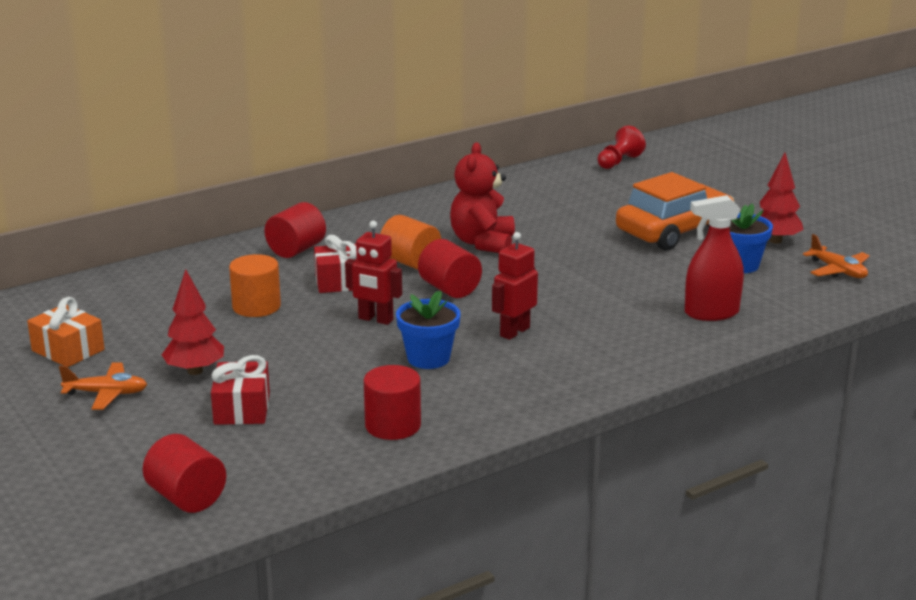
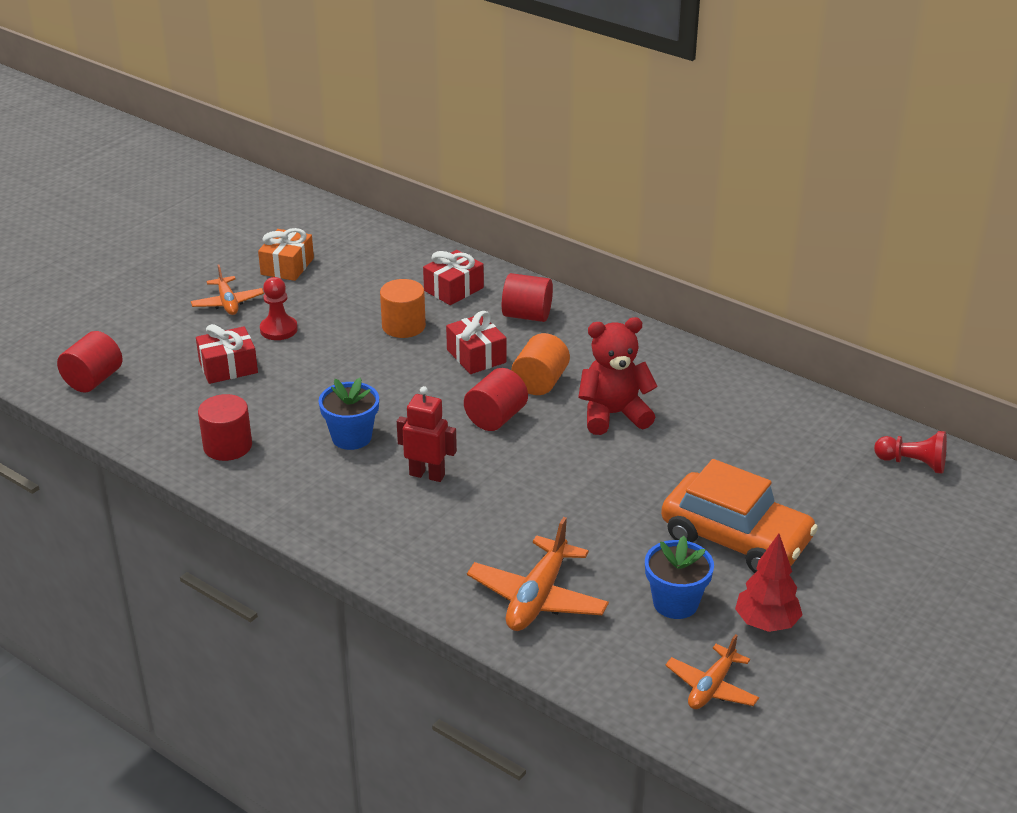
camera: 70 degrees right, 10 degrees up
red tree [162,269,224,375] -> red pawn [260,277,298,340]
red robot [345,221,402,325] -> none
red spray bottle [685,195,744,321] -> orange plane [467,517,609,631]
none -> red gift [423,250,484,305]

